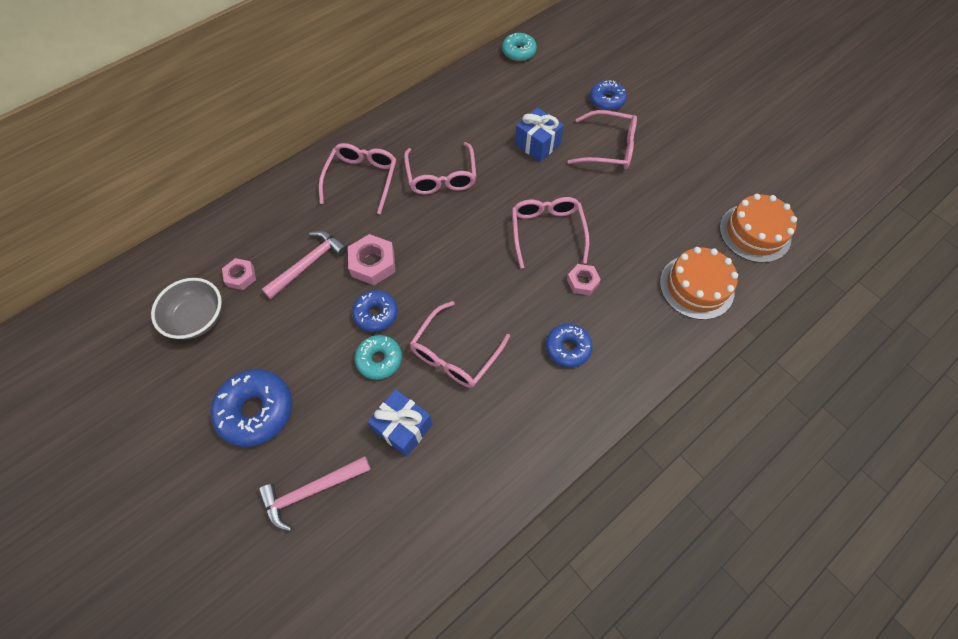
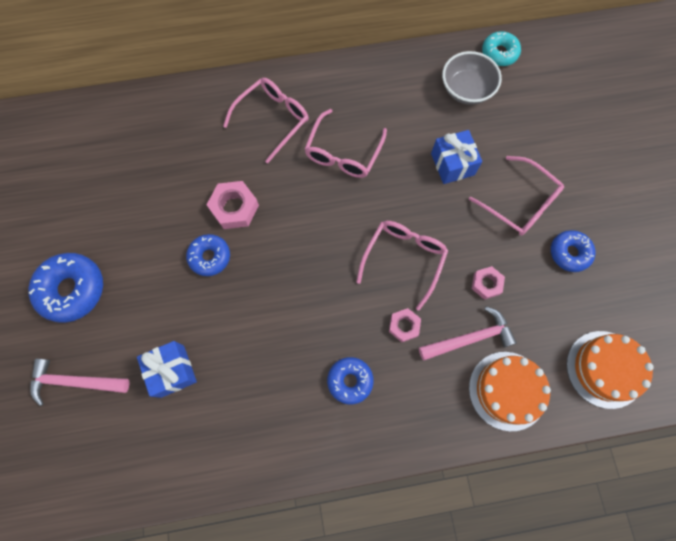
camera: 30 degrees right, 10 degrees up
grey bowl [151,278,222,339] -> grey bowl moved to [442,51,502,105]
pink nut [222,258,256,290] -> pink nut moved to [472,266,505,300]
pink hammer [262,231,348,299] -> pink hammer moved to [419,307,517,361]
turquoise donut [355,335,402,380] -> none
pink glasses [410,301,510,388] -> none
blue donut [590,80,627,111] -> blue donut moved to [551,230,595,272]

